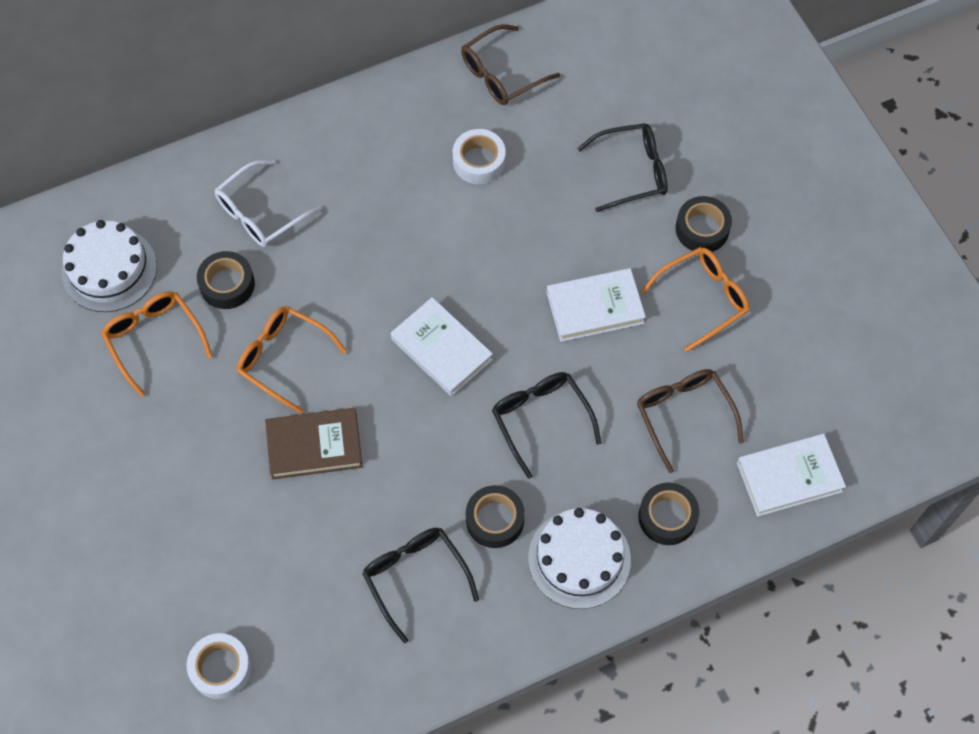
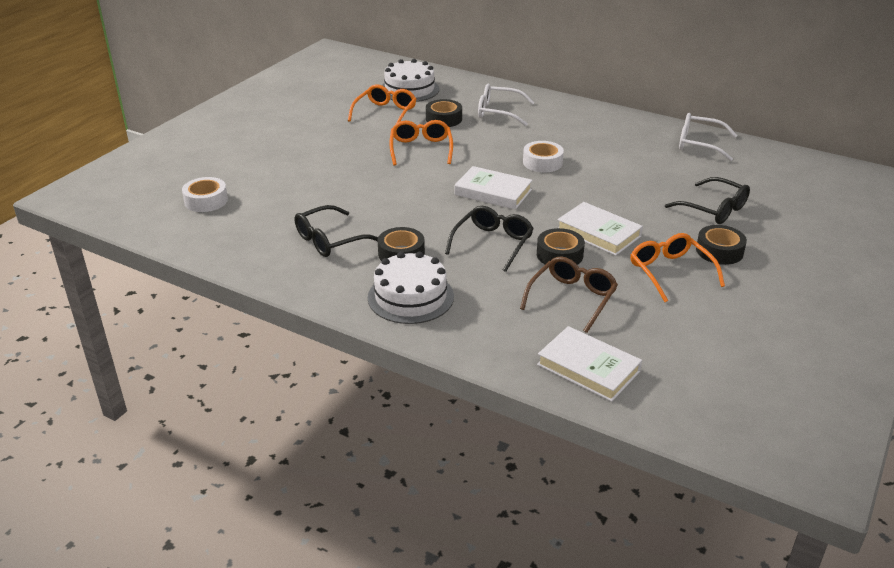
camera: 55 degrees right, 30 degrees down
brown book [265,408,362,479] -> none
black glasses [362,528,479,643] -> black glasses turned 150 degrees counterclockwise [294,205,378,257]
white book [391,297,493,396] -> white book turned 75 degrees counterclockwise [455,166,532,210]
white tape [453,129,506,184] -> white tape moved to [523,141,564,172]
brown glasses [461,24,560,105] -> white glasses [679,113,738,161]
black tape [638,482,699,545] -> black tape moved to [537,228,585,265]
orange glasses [641,247,749,352] -> orange glasses turned 135 degrees counterclockwise [631,233,725,302]

